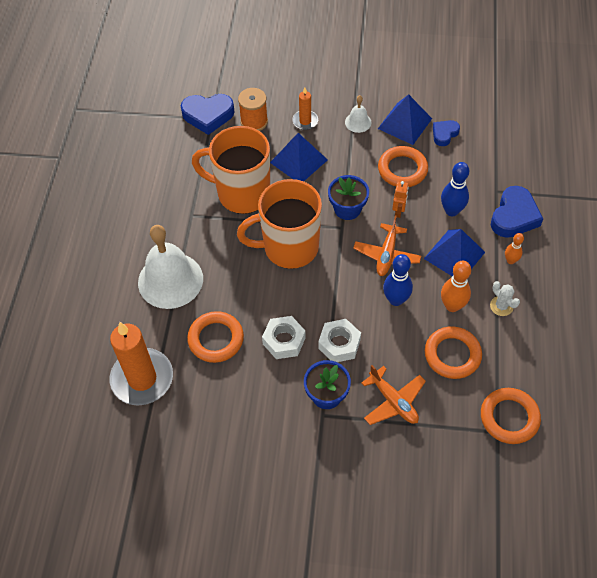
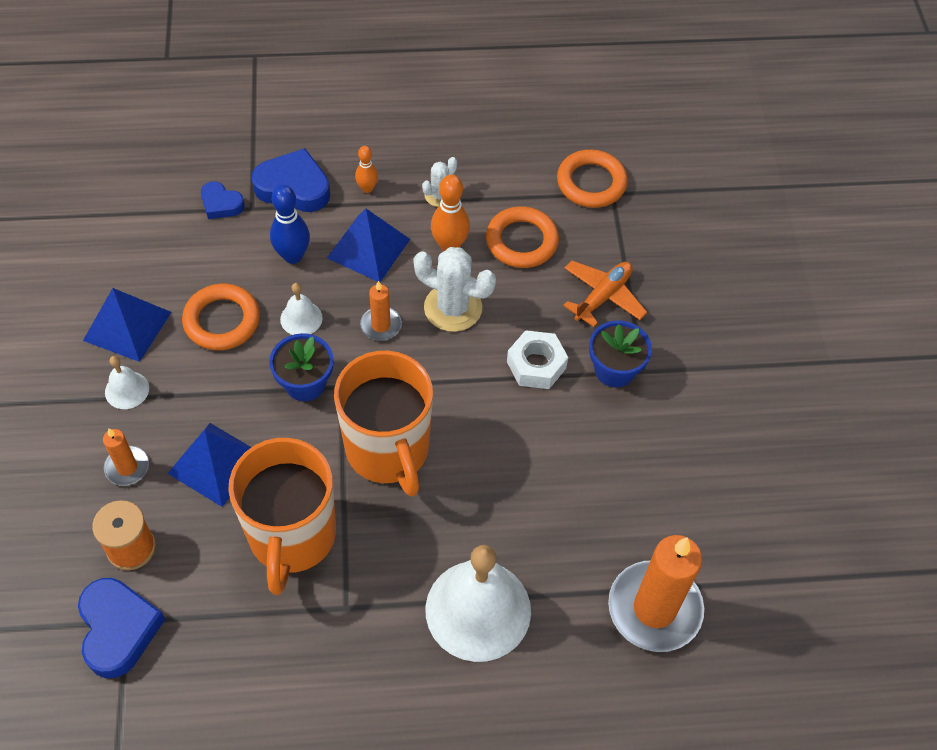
camera: 105 degrees left, 0 degrees up
orange ring [187,311,244,363] -> none
white nut [262,316,306,359] -> none
orange plane [353,216,421,276] -> orange candle [360,281,402,341]
blue bowling pin [383,254,413,306] -> white cactus [414,247,496,332]
orange robot [392,181,409,218] -> white bell [280,283,323,335]
blue heart [433,120,460,146] -> blue heart moved to [201,181,245,219]

